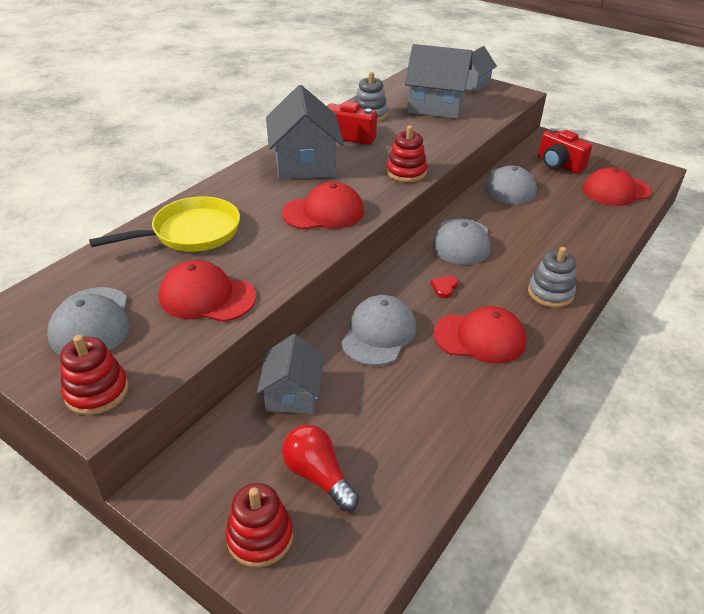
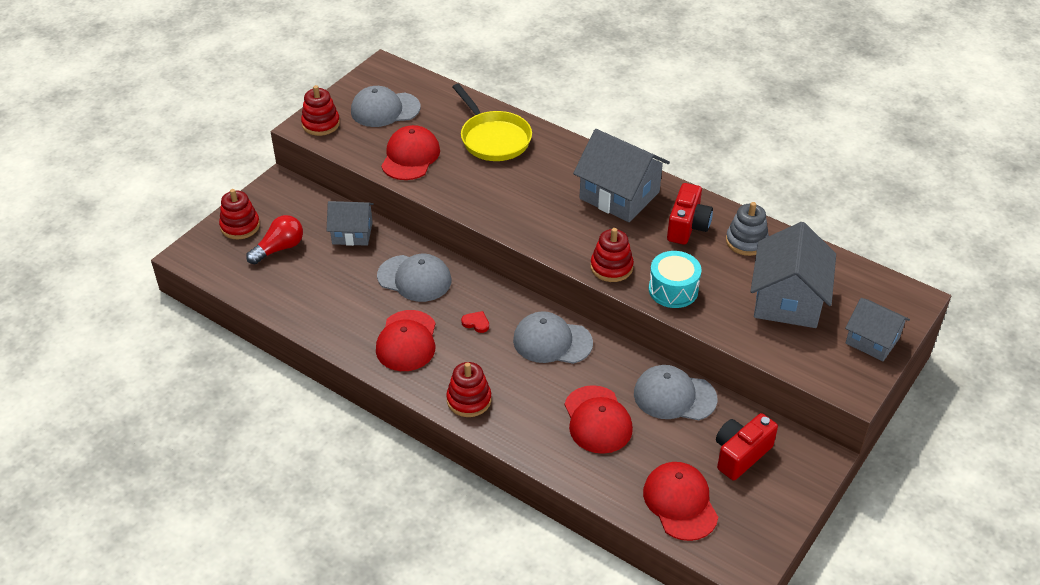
camera: 90 degrees right, 5 degrees up
grey house [266,85,344,180] -> grey house turned 45 degrees clockwise [573,129,670,222]
red cap [282,182,364,230] -> red cap moved to [564,385,633,454]
grey stacking toy [528,247,576,308] -> red stacking toy [446,362,491,417]
none -> turquoise drum [649,251,702,308]

